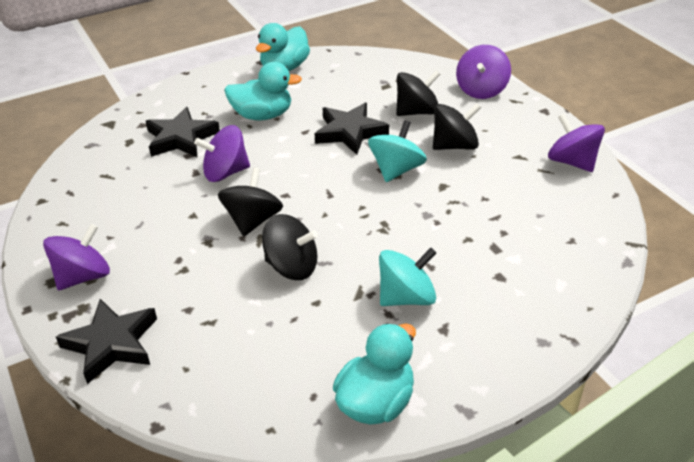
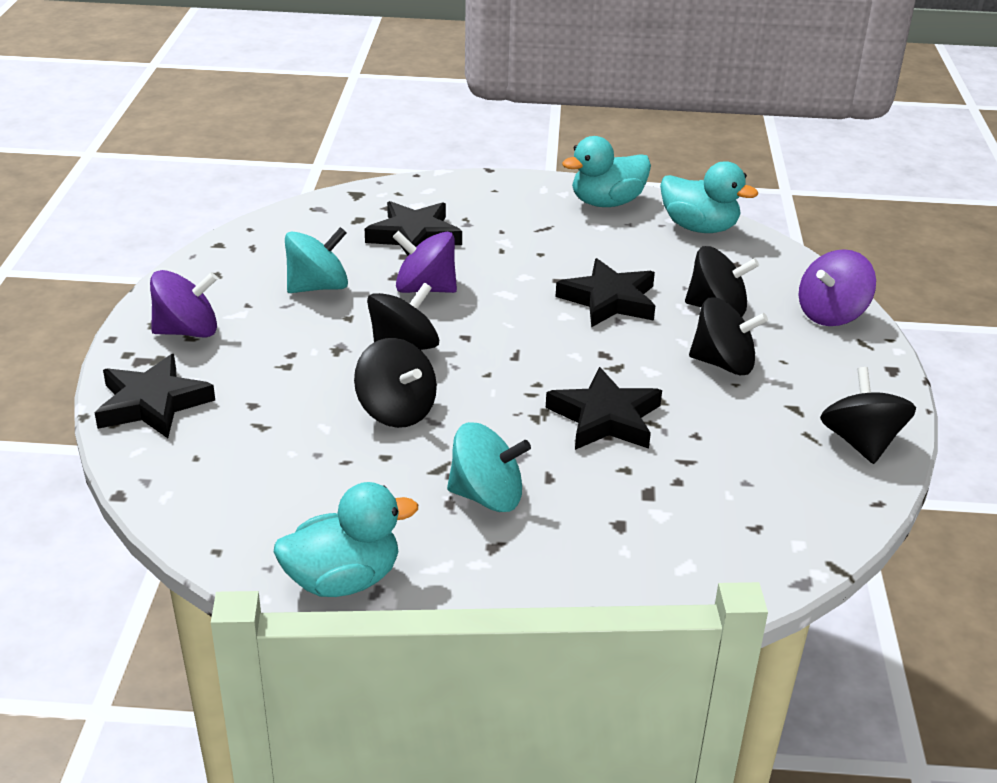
camera: 30 degrees right, 5 degrees down
turquoise duck [224,62,302,120] -> turquoise duck moved to [660,161,758,233]
turquoise spinning top [368,120,427,182] -> turquoise spinning top moved to [285,227,348,293]
purple spinning top [548,114,605,172] -> black spinning top [820,367,916,464]
none -> black star [546,367,662,450]

